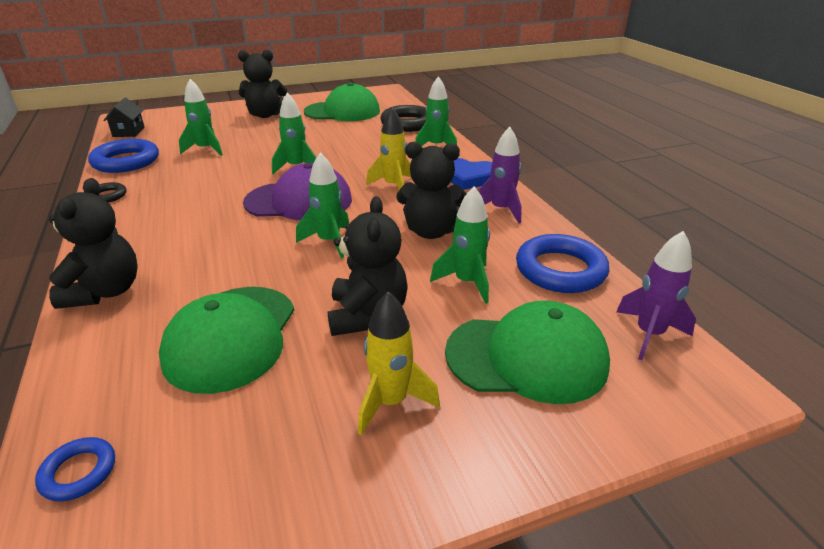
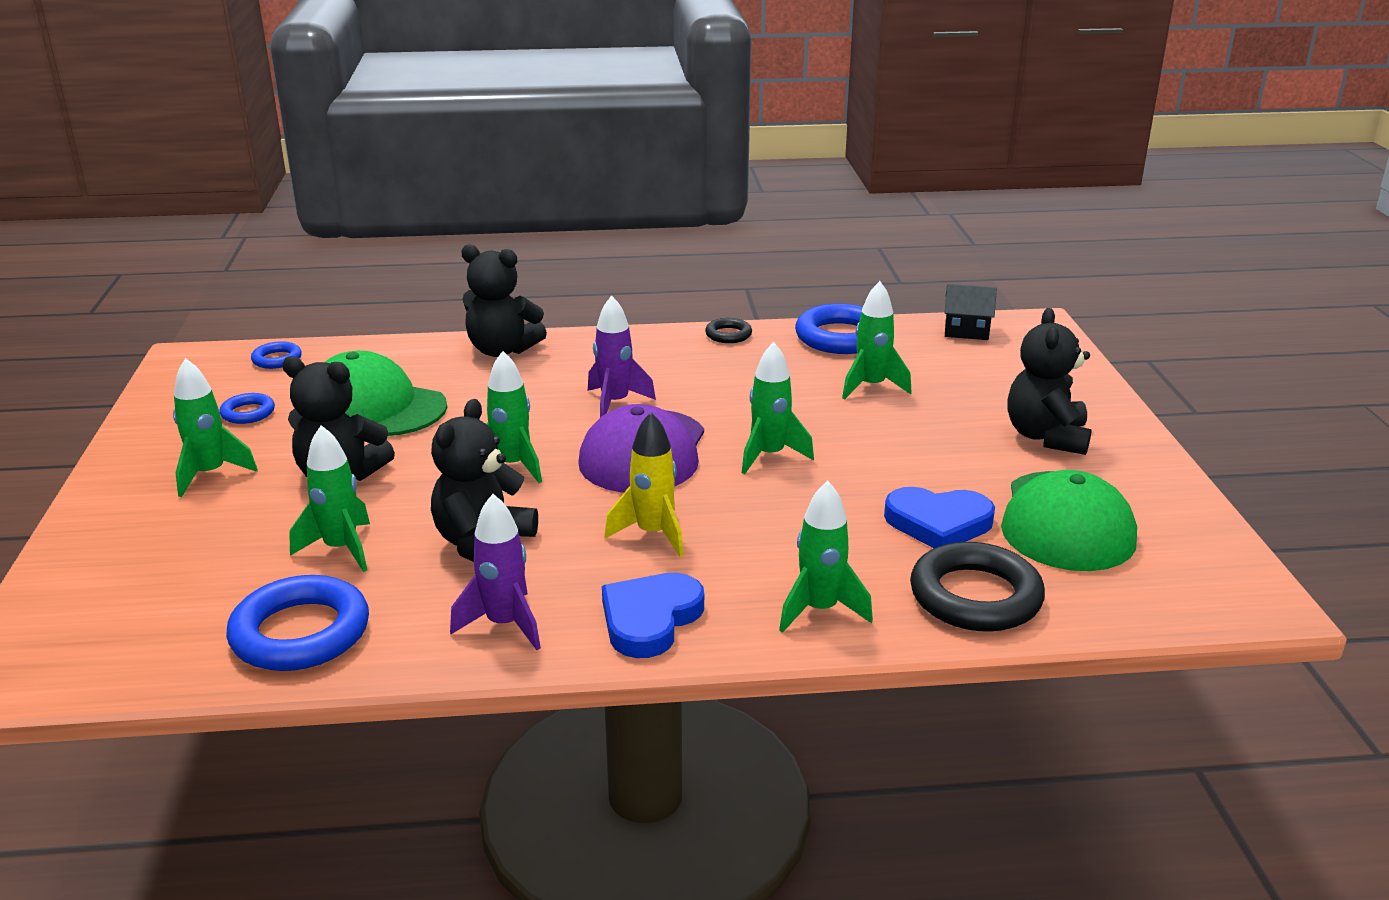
camera: 105 degrees right, 5 degrees down
yellow rocket [358,291,440,436] -> green rocket [173,358,258,497]
green cap [445,301,610,404] -> none
purple rocket [616,231,696,360] -> purple rocket moved to [588,295,656,417]
none -> blue ring [220,393,275,424]
none -> blue heart [884,487,995,548]

